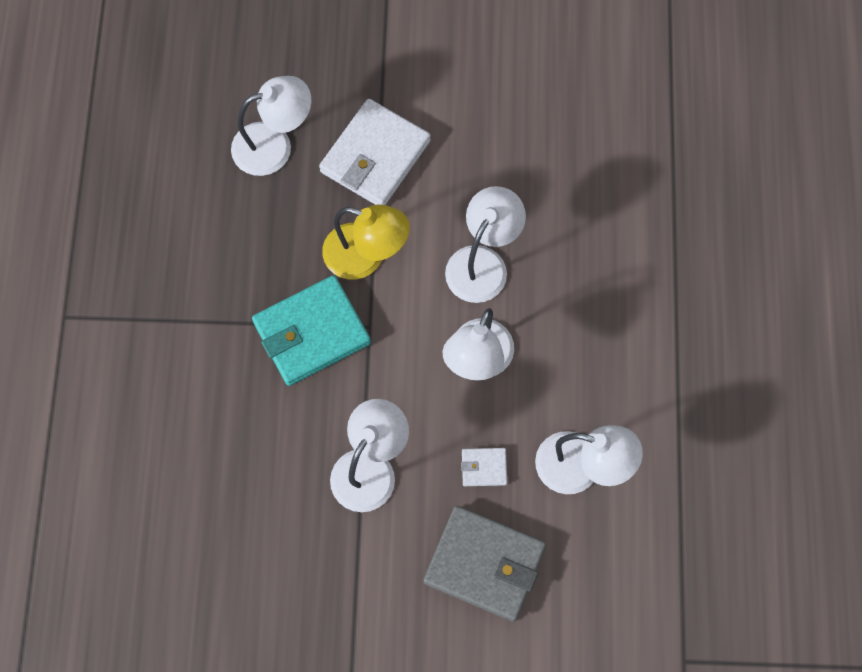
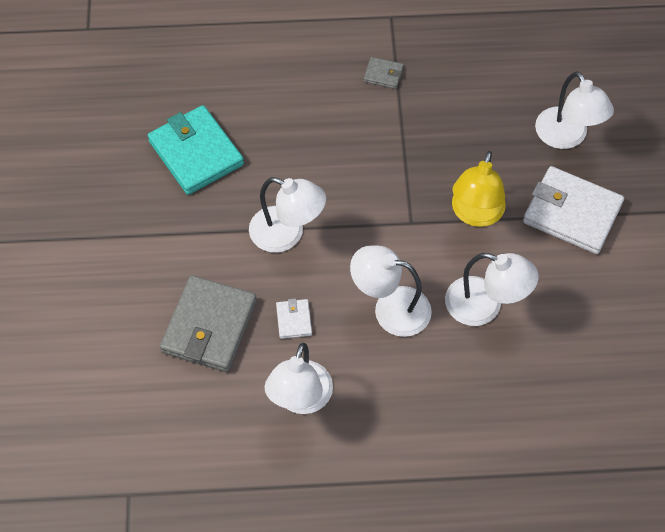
camera: 85 degrees right, 10 degrees down
turquoise wallet [252,275,371,386] -> turquoise wallet moved to [148,105,244,195]
none -> grey wallet [364,57,404,89]

